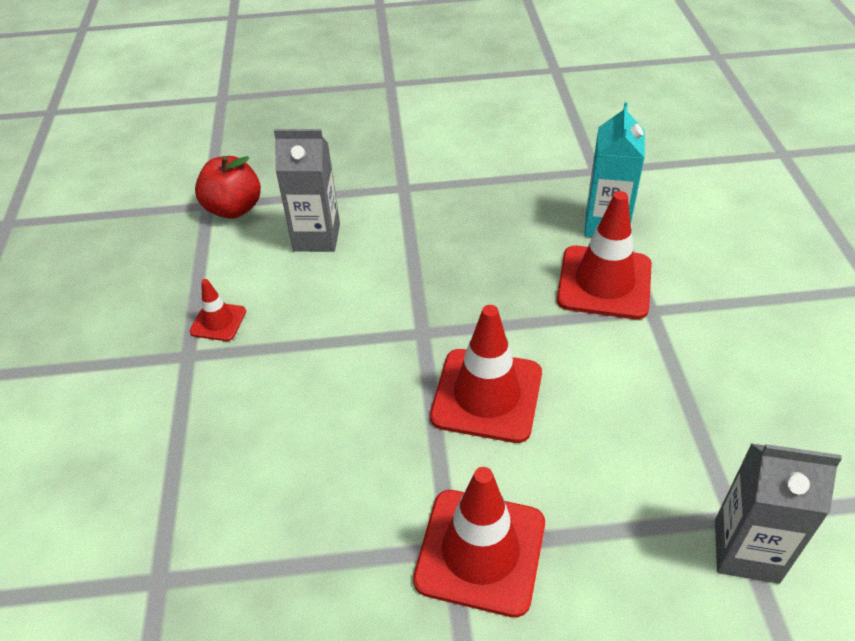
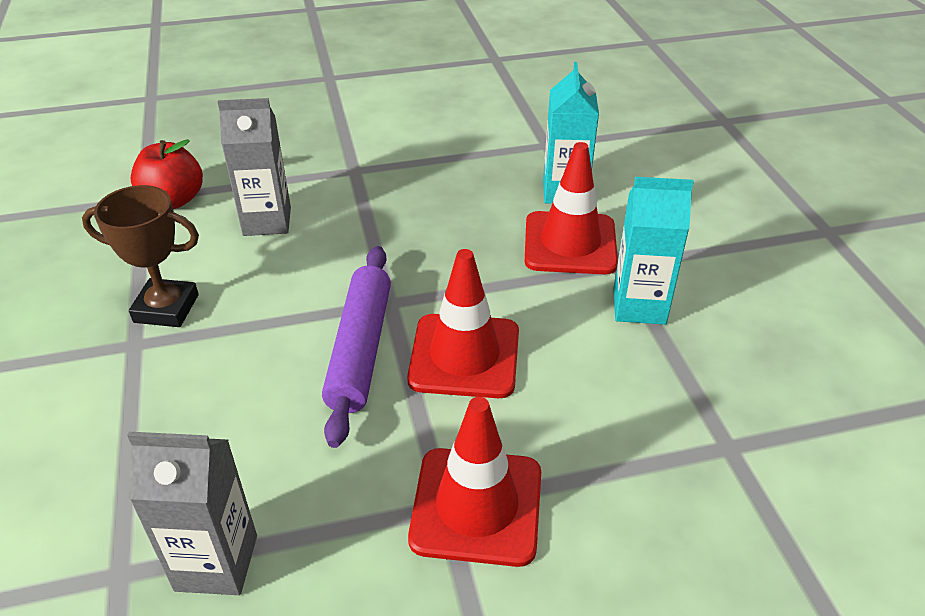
camera: 10 degrees left, 5 degrees down
red traffic cone [190,279,246,341] -> brown trophy [82,185,199,327]
grey carton [715,443,842,584] -> grey carton moved to [127,432,257,595]
none -> purple rolling pin [322,246,391,448]
none -> turquoise carton [613,177,694,325]

